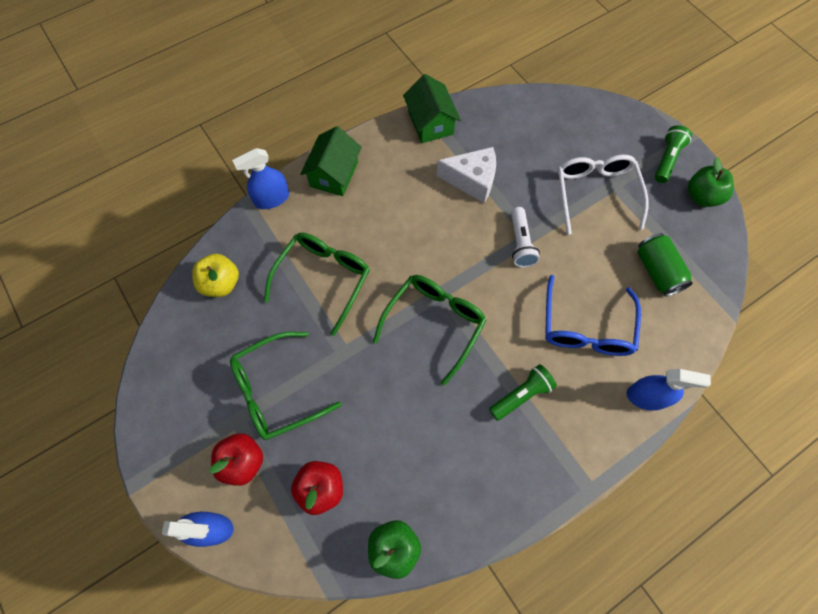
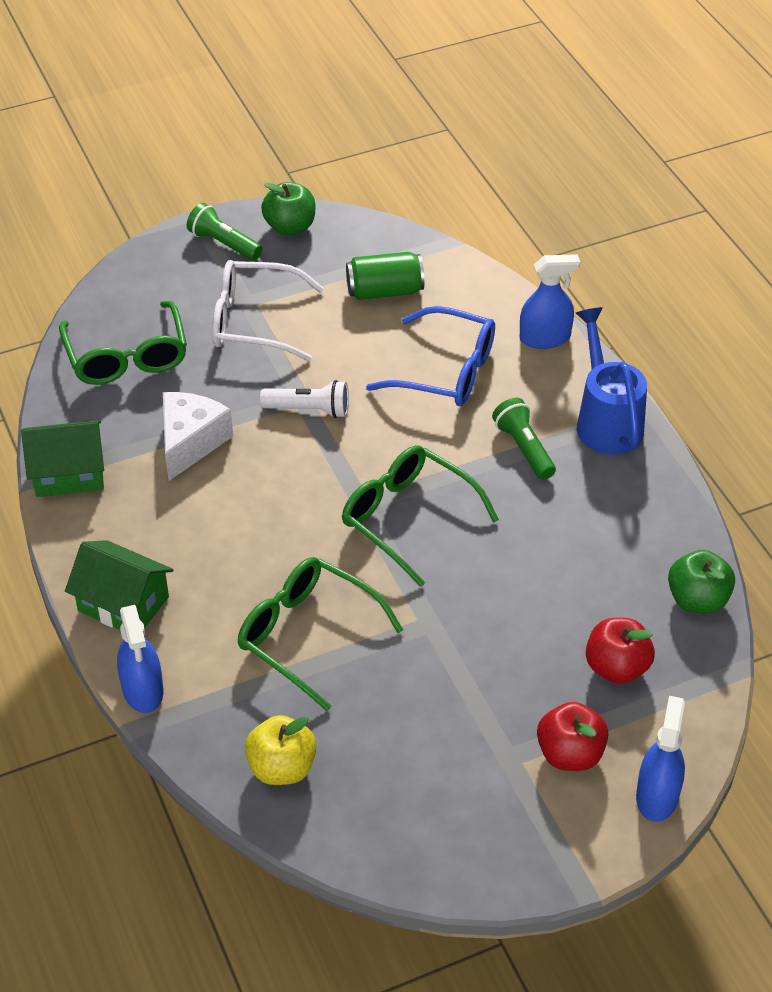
camera: 80 degrees left, 20 degrees down
green glasses [230,332,341,440] -> green glasses moved to [59,301,187,385]
blue spray bottle [627,369,711,411] -> blue spray bottle turned 60 degrees clockwise [520,254,580,349]
none -> blue watering can [576,307,647,455]

